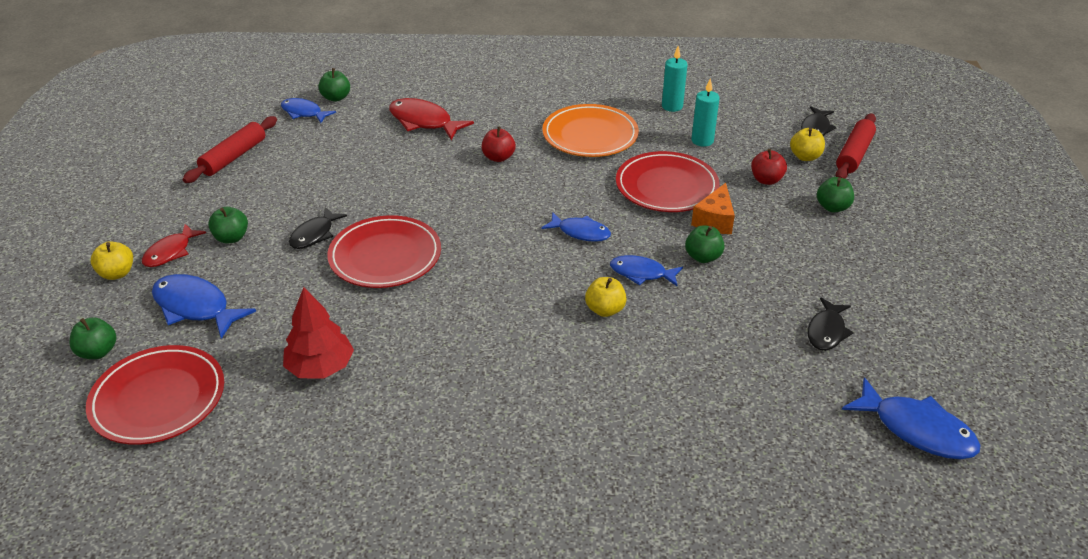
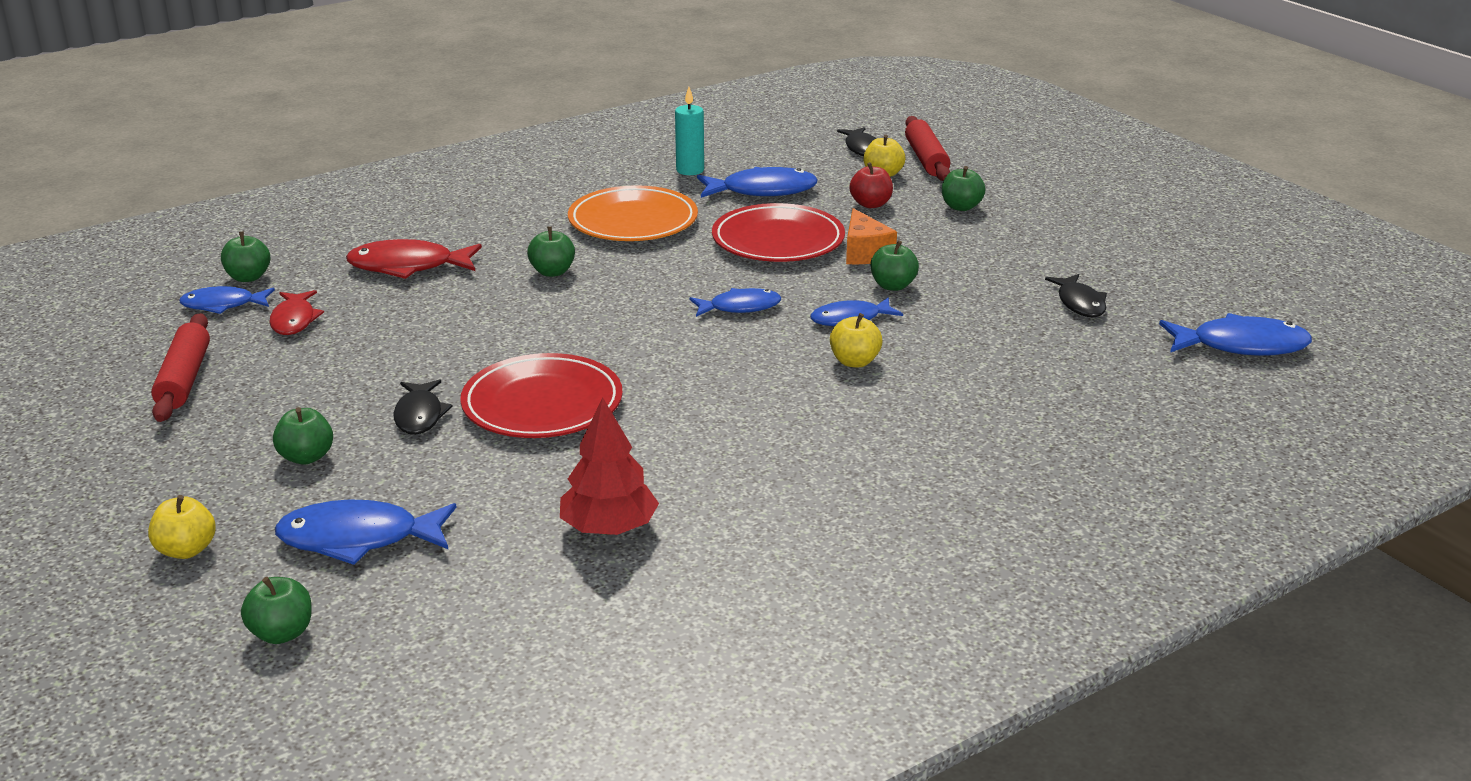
camera: 35 degrees left, 10 degrees down
red plate [86,345,224,445] -> none
red fish [142,224,206,267] -> red fish moved to [269,290,324,335]
red apple [482,126,516,162] -> green apple [527,226,575,277]
turquoise candle [691,79,720,147] -> blue fish [697,167,818,198]

